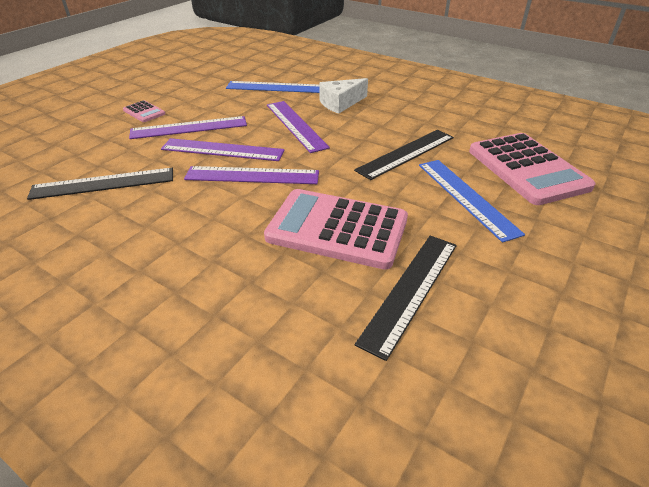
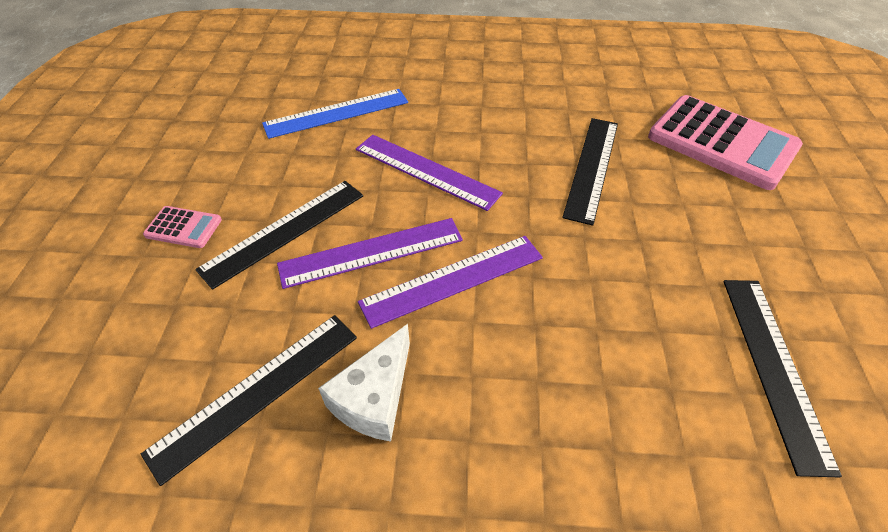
camera: 30 degrees left, 10 degrees up
purple ruler [129,116,247,139] -> black ruler [195,181,363,290]
pink calculator [264,189,408,270] -> none
white cheese [319,78,368,114] -> white cheese moved to [318,324,410,442]
blue ruler [419,160,525,243] -> none

